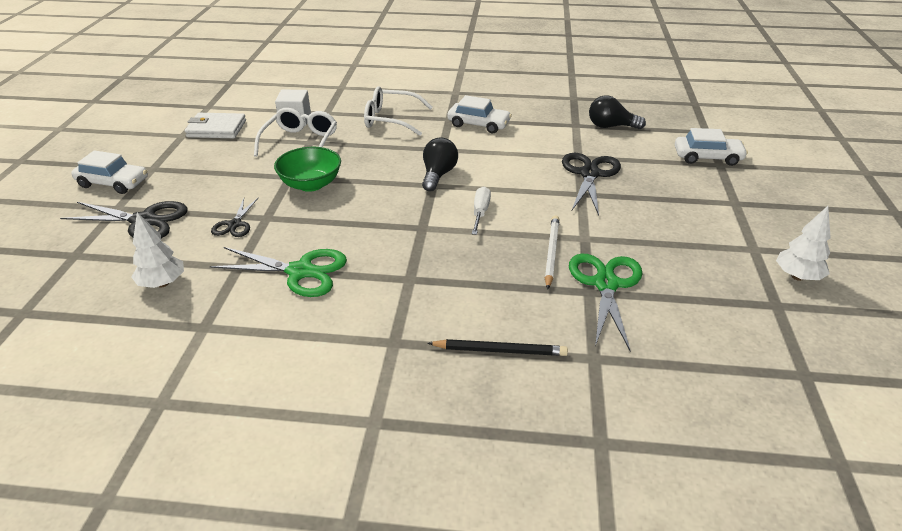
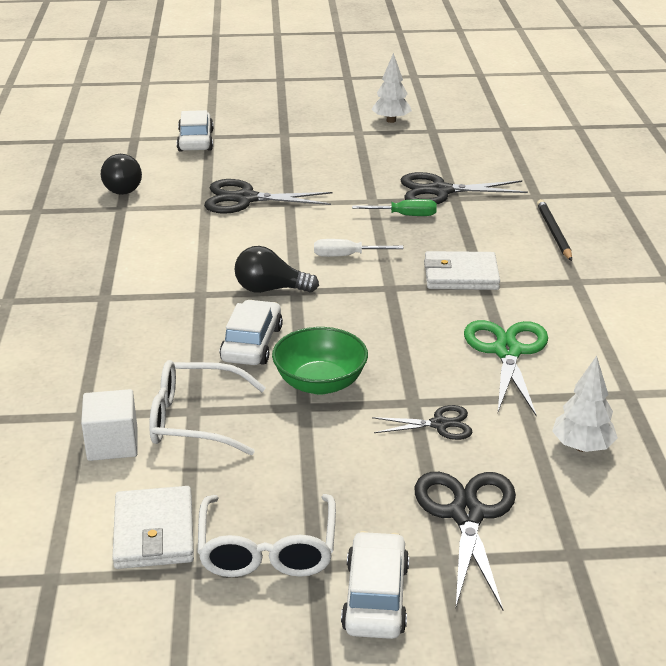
camera: 100 degrees left, 5 degrees down
white glasses [364,86,433,136] -> white glasses moved to [198,494,336,577]
white car [447,95,512,133] -> white car moved to [220,300,283,365]
white pencil [545,216,559,289] -> green screwdriver [352,199,437,216]
green scissors [569,253,643,351] -> black scissors [401,172,528,204]
none -> white wallet [424,251,500,290]

